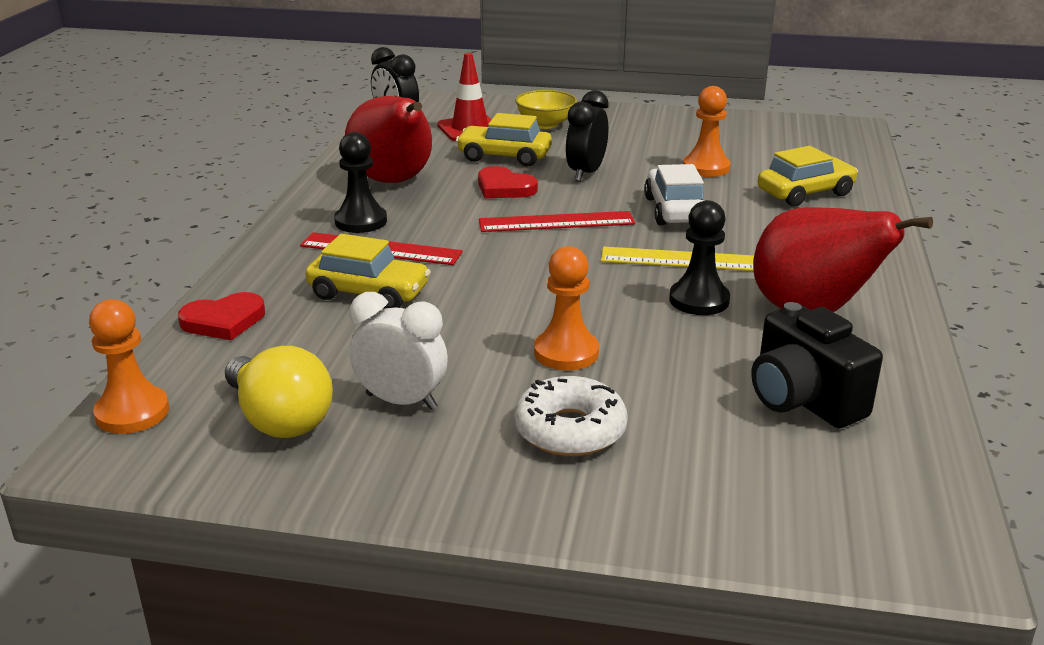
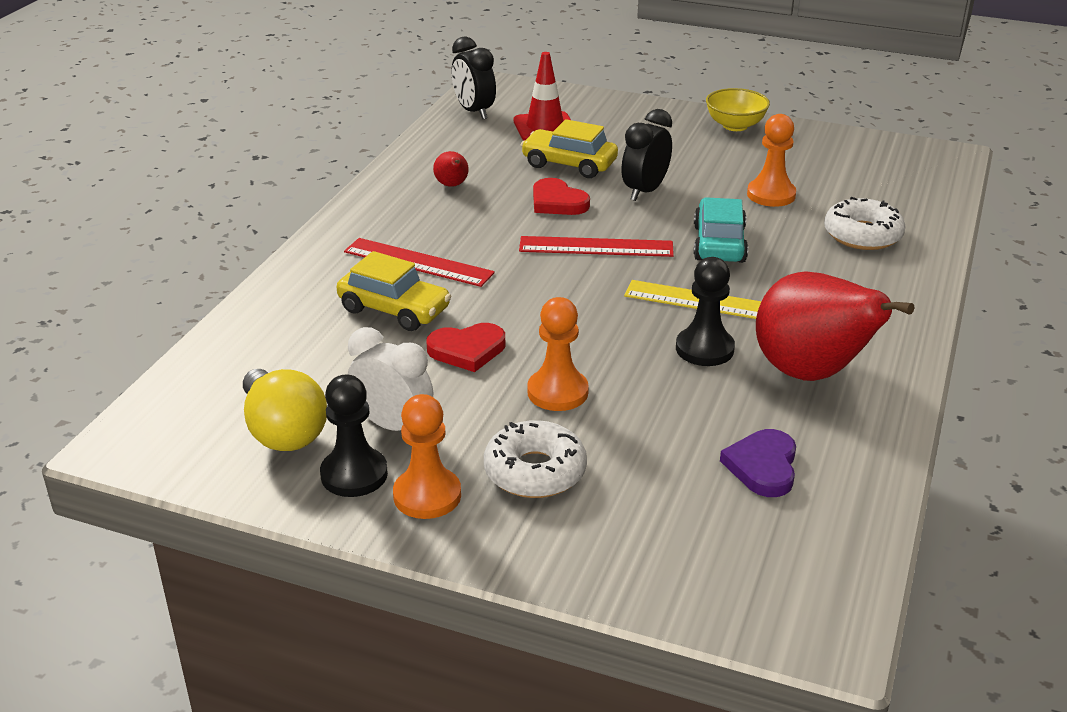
camera: 10 degrees right, 5 degrees up
orange pawn [89,299,169,434] -> orange pawn moved to [393,394,461,519]
red heart [178,292,265,340] -> red heart moved to [426,323,505,372]
black pawn [334,132,387,233] -> black pawn moved to [320,375,388,497]
red pear [345,96,432,183] -> red pear [433,151,469,187], size x0.41
yellow bowl [515,90,577,129] -> yellow bowl moved to [706,88,770,131]
white car [644,164,704,225] -> turquoise car [694,197,748,263]
black camera [751,302,883,428] -> purple heart [720,429,796,497]
yellow car [758,146,858,207] -> white donut [824,197,906,250]

